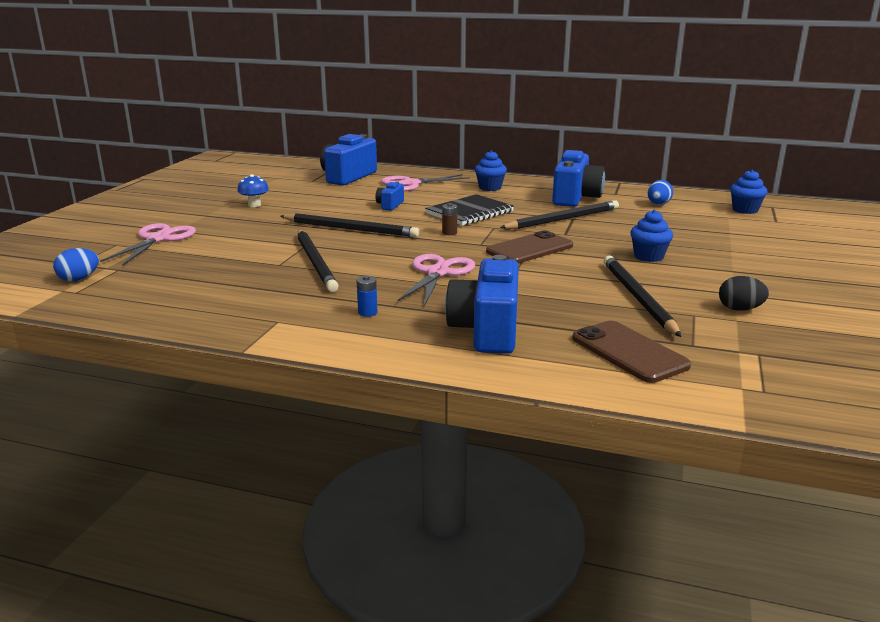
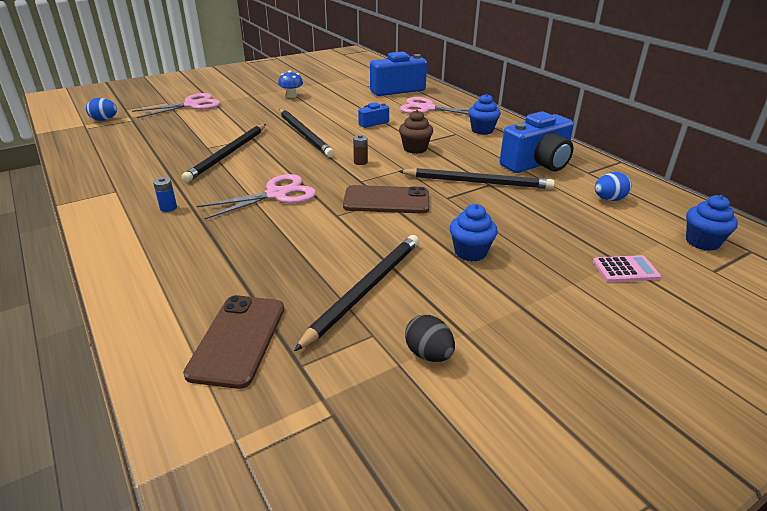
camera: 40 degrees right, 10 degrees up
black notebook [425,194,514,226] -> brown cupcake [399,110,433,154]
blue camera [445,255,519,354] -> none
none -> pink calculator [593,255,661,282]

